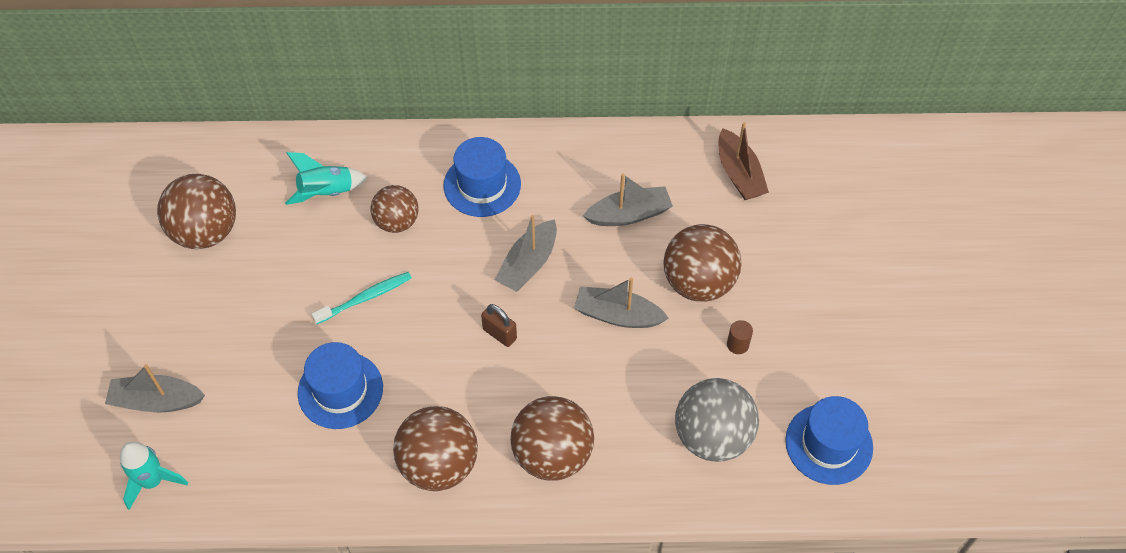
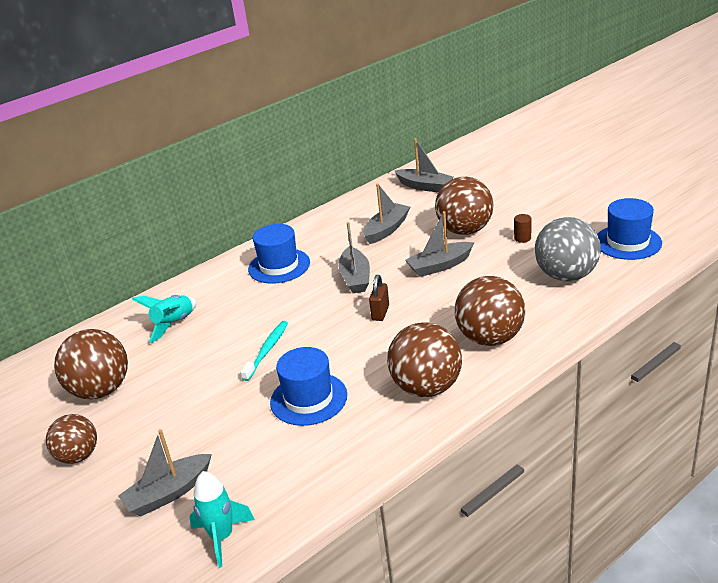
camera: 35 degrees left, 25 degrees down
brown ball [370,185,419,233] -> brown ball moved to [46,414,97,464]
brown padlock [481,304,517,347] -> brown padlock turned 75 degrees counterclockwise [369,275,389,321]
brown boat [719,122,769,200] -> grey boat [395,138,454,192]

